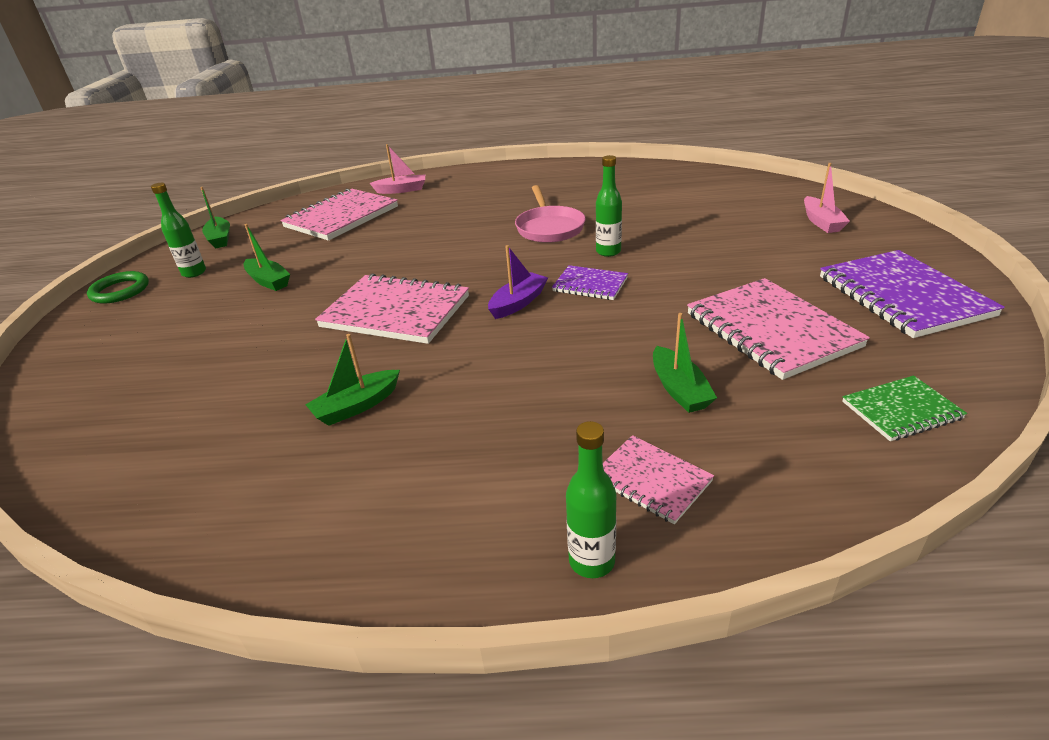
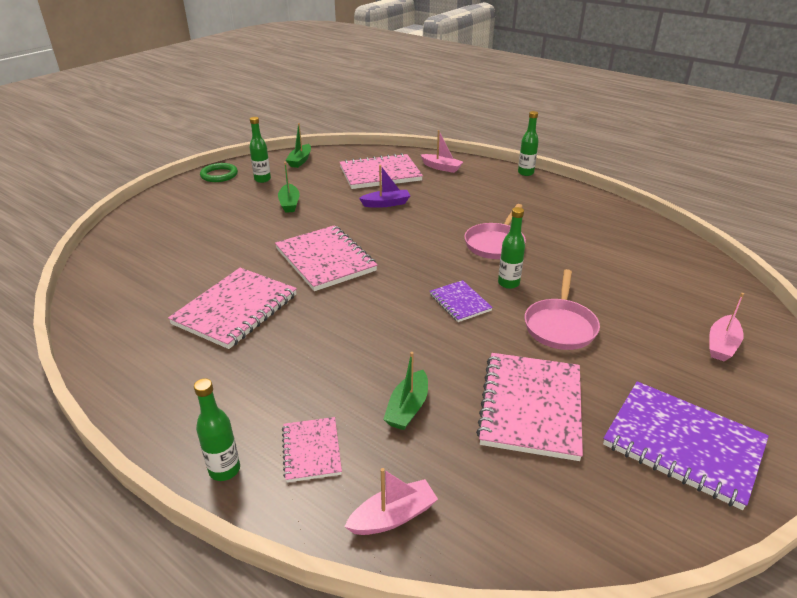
camera: 35 degrees right, 0 degrees up
green boat [305,334,400,426] -> pink notebook [168,268,297,349]
purple boat [488,245,548,319] -> purple boat moved to [359,165,410,208]
purple notebook [820,250,1005,338] -> purple notebook turned 75 degrees counterclockwise [603,381,769,510]
green notebook [842,375,967,441] -> none
none -> pink boat [344,468,438,535]
none -> green bottle [518,111,539,176]
none -> pink pan [524,269,600,350]

